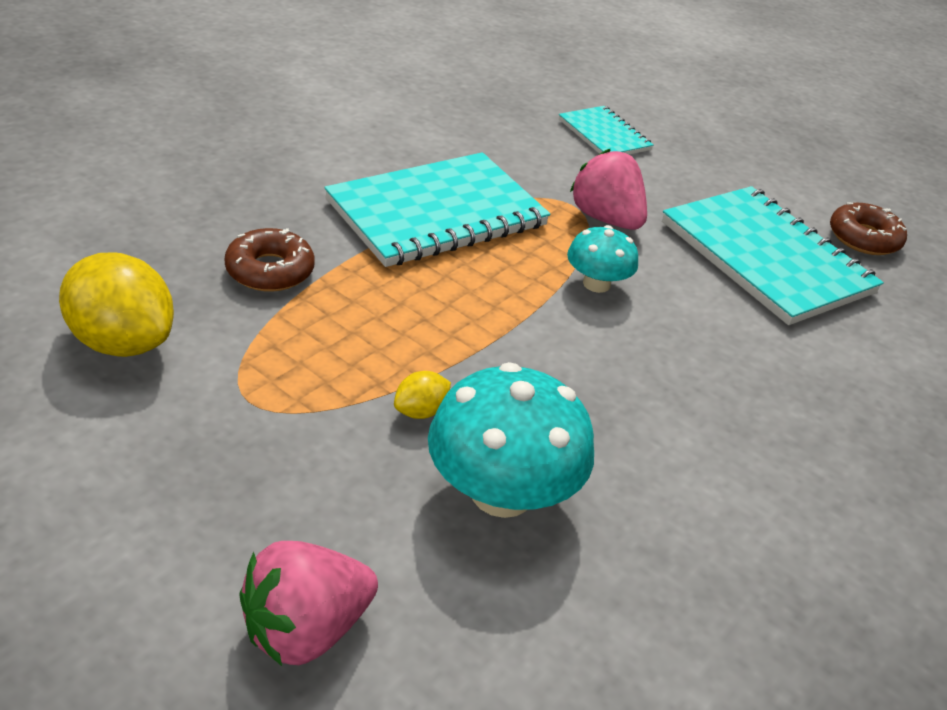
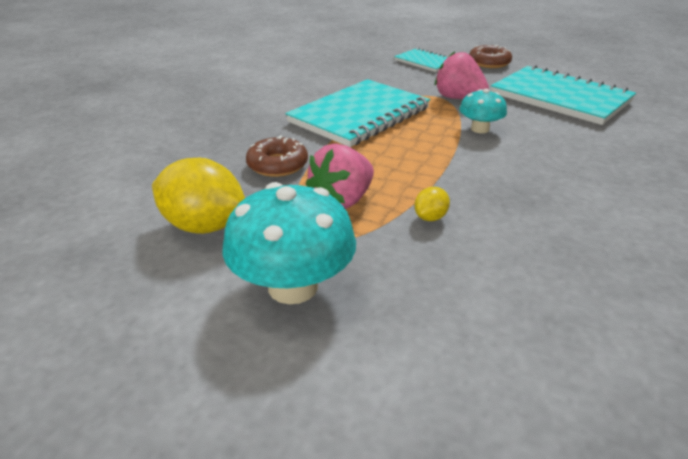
camera: 10 degrees left, 5 degrees down
pink strawberry [239,541,378,666] -> pink strawberry moved to [306,143,374,209]
turquoise mushroom [428,362,594,518] -> turquoise mushroom moved to [222,182,356,304]
brown donut [830,202,907,255] -> brown donut moved to [469,45,512,68]

